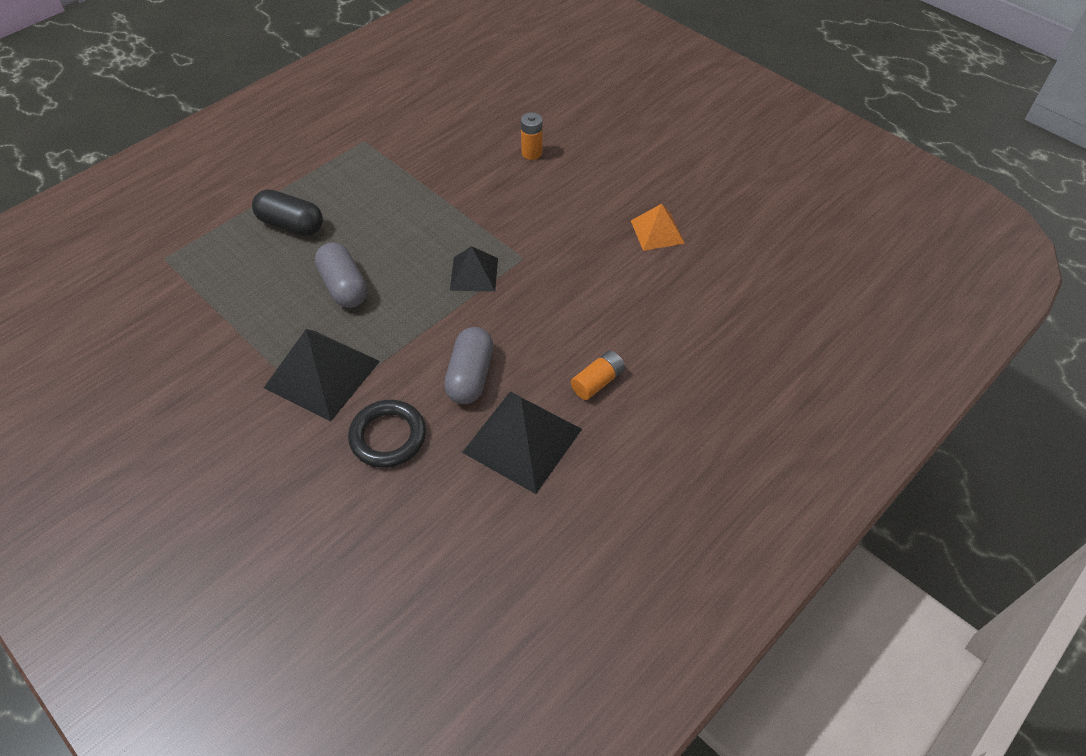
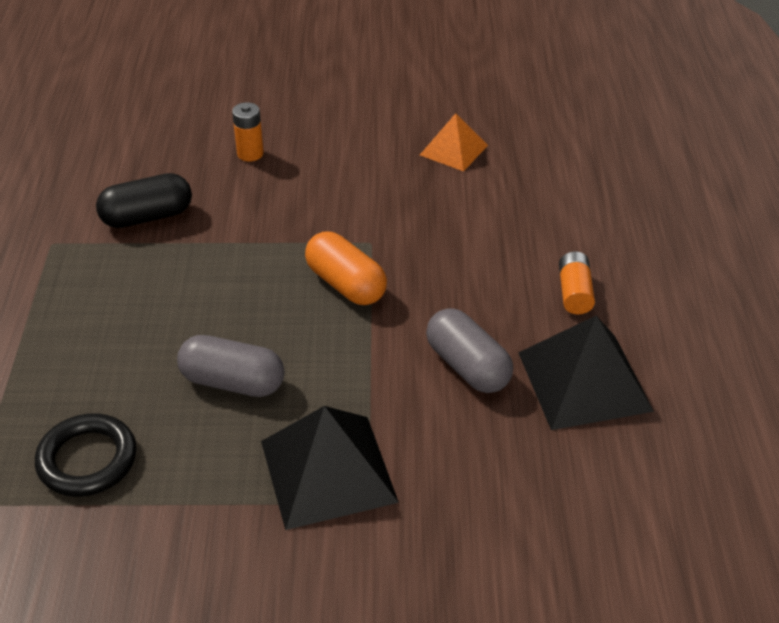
camera: 45 degrees left, 10 degrees down
black capsule [252,189,323,236] -> black capsule moved to [96,173,192,228]
black ring [348,400,426,468] -> black ring moved to [35,413,137,497]
black pyramid [450,246,498,292] -> orange capsule [305,232,387,305]

